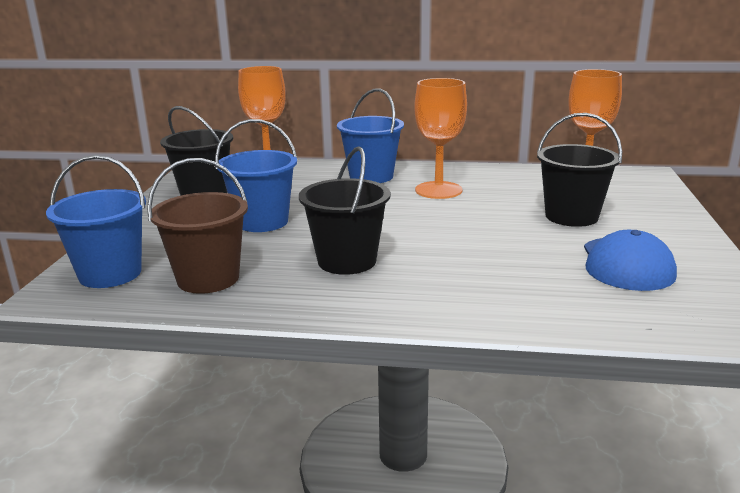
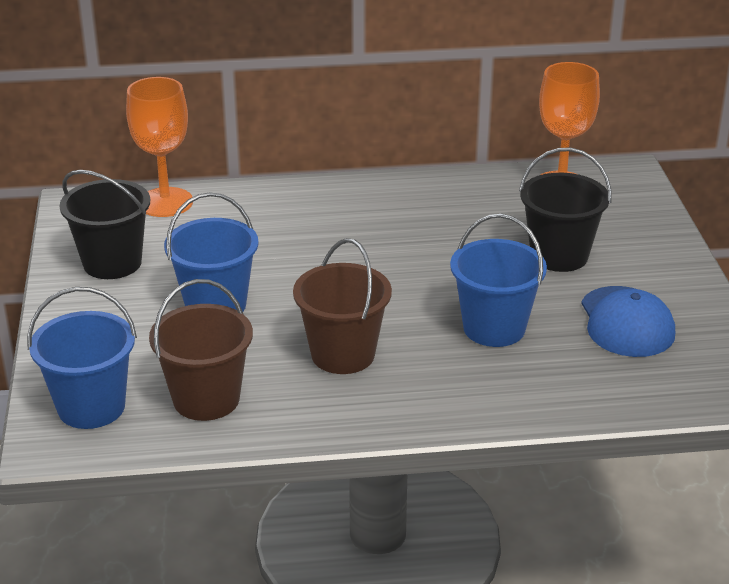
camera: 15 degrees left, 10 degrees up
black bucket [299,146,391,275] -> brown bucket [293,238,392,374]
blue bucket [337,89,404,183] -> blue bucket moved to [450,214,547,347]
orange goblet [414,78,467,199] -> none

